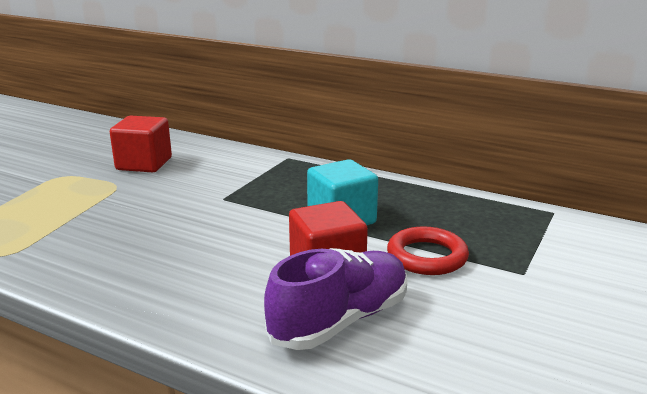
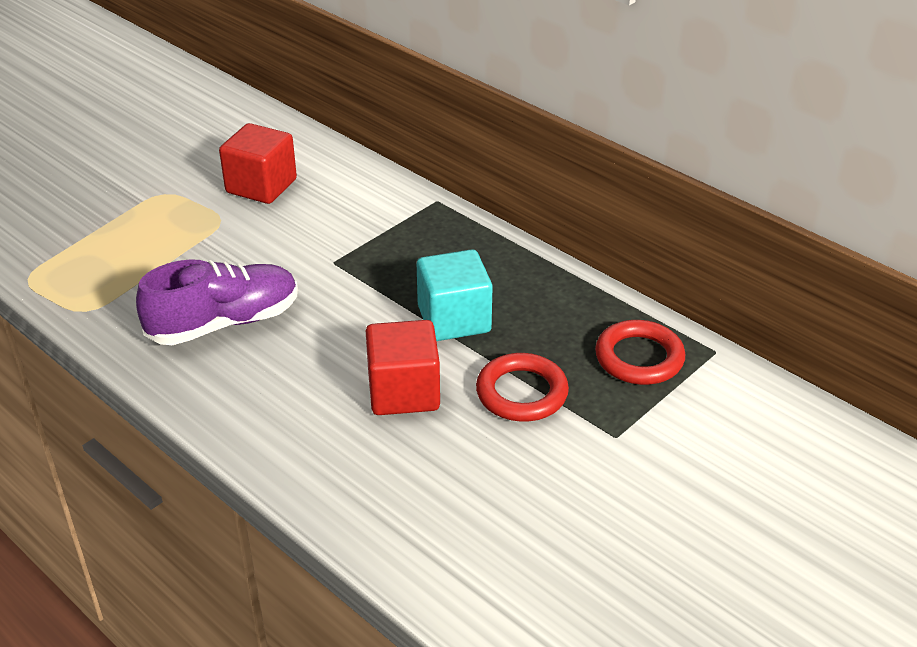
camera: 15 degrees right, 15 degrees up
purple shoe [264,248,407,350] -> purple shoe moved to [136,259,298,345]
none -> red ring [595,320,685,385]

